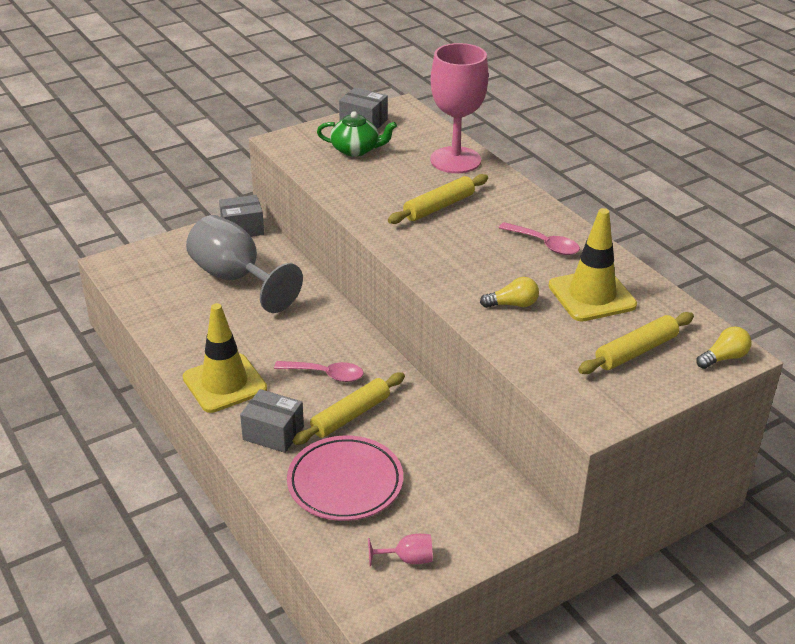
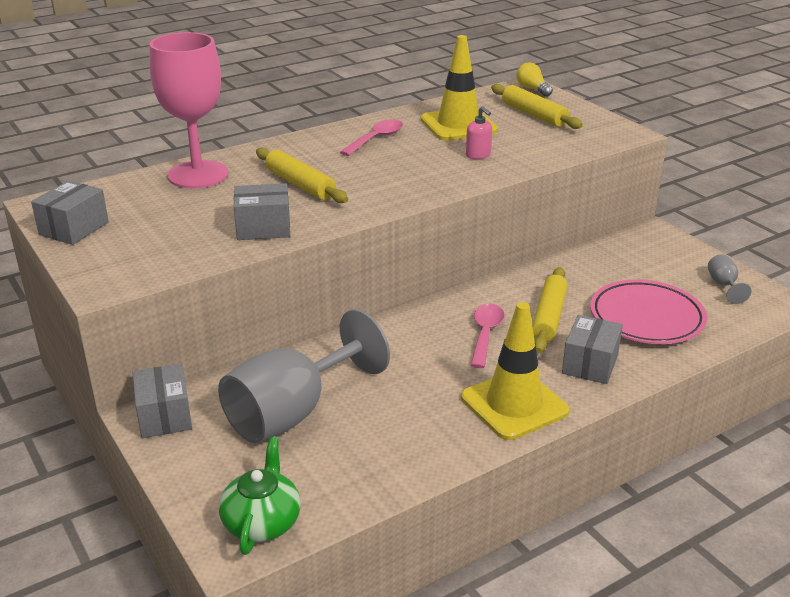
camera: 90 degrees left, 5 degrees down
yellow rolling pin [293,372,405,445] -> yellow rolling pin turned 60 degrees clockwise [532,267,568,353]
green teapot [317,111,397,157] -> green teapot moved to [219,437,301,555]
pink goblet [368,534,433,566] -> grey goblet [708,254,751,304]
yellow light bulb [480,277,539,308] -> pink soap dispenser [466,106,492,159]
none -> grey box [234,183,290,240]

